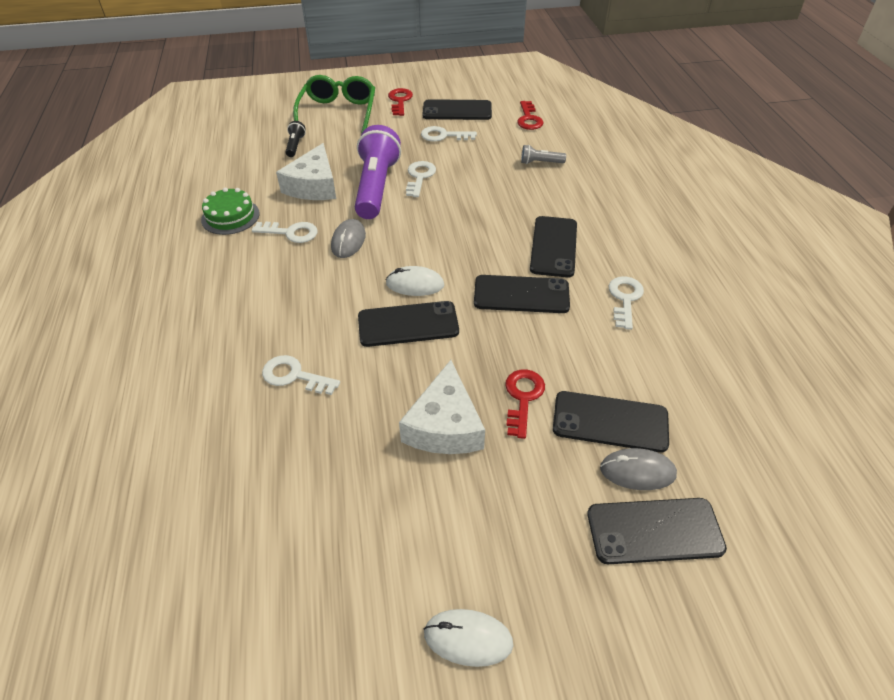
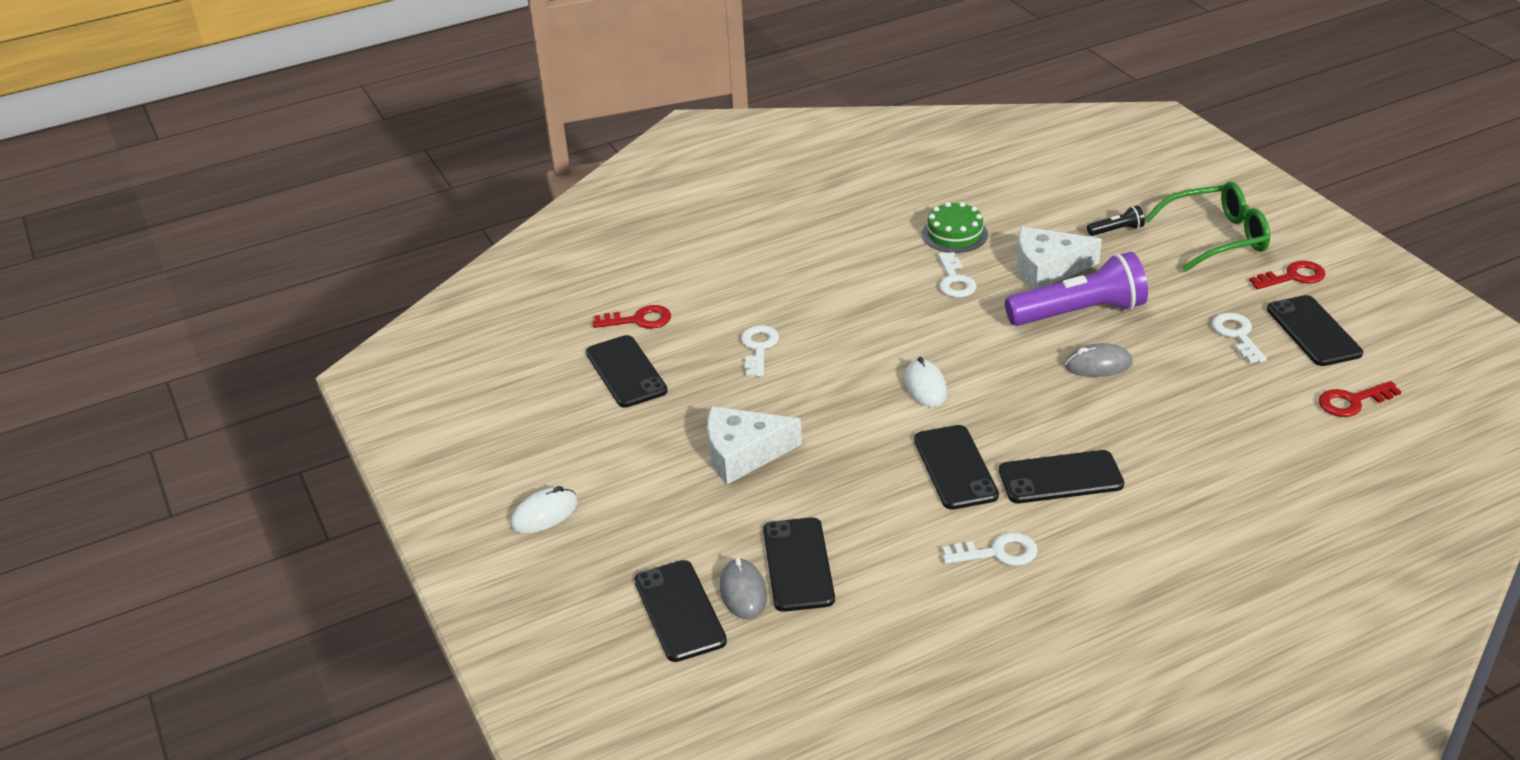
camera: 75 degrees right, 10 degrees down
grey mouse [331,219,366,258] -> grey mouse moved to [1065,343,1133,377]
black phone [358,301,459,347] -> black phone moved to [586,335,668,408]
white key [406,161,436,197] -> none
white mouse [424,609,513,667] -> white mouse turned 60 degrees clockwise [511,486,578,534]
red key [505,369,545,439] -> red key moved to [593,305,671,329]
grey flashlight [521,145,566,164] -> none

